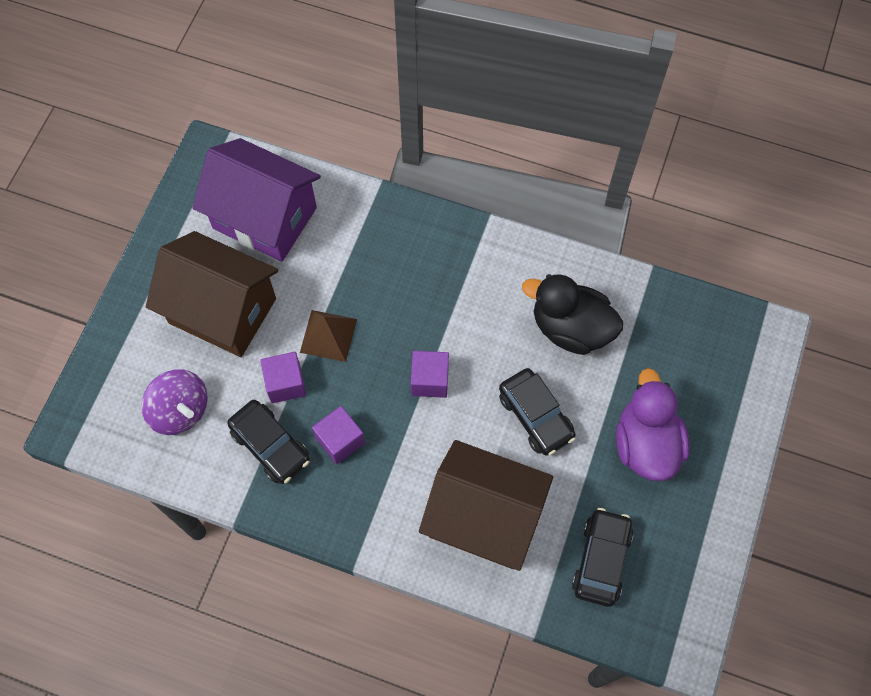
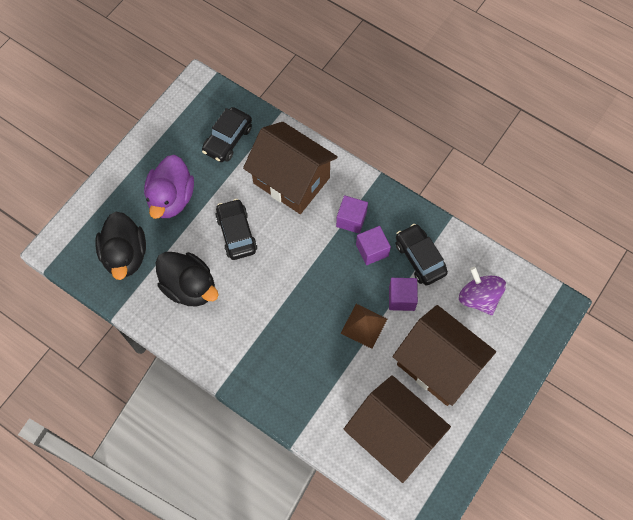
camera: 165 degrees left, 0 degrees up
purple house [192,138,321,262] -> brown house [344,375,451,483]
purple cube [411,351,449,398] -> purple cube moved to [336,195,368,234]
none -> black duck [95,212,146,280]

